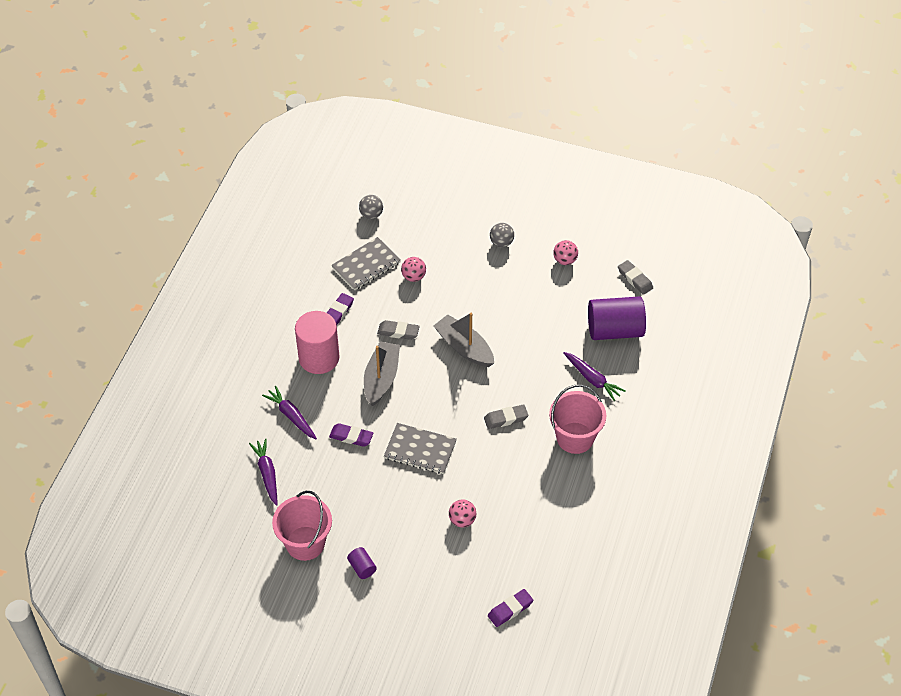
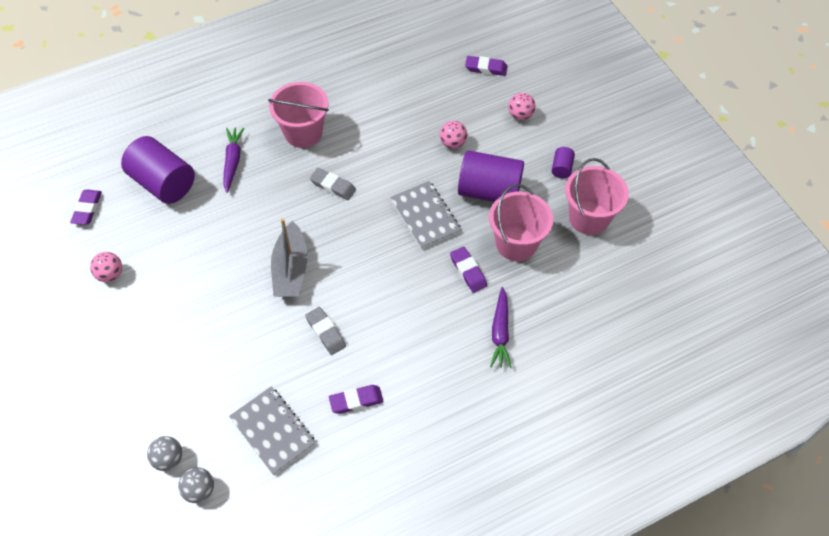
camera: 135 degrees left, 5 degrees up
purple carrot [249,439,278,506] -> none
pink cylinder [295,311,339,374] -> none
grey notebook [332,237,401,290] -> grey notebook turned 45 degrees clockwise [229,386,316,475]
grey boat [364,341,400,406] -> none
pink ball [401,257,426,282] -> pink ball moved to [508,93,536,120]
grey ball [490,223,514,247] -> grey ball moved to [147,436,182,471]
grey eraser [618,260,653,295] -> purple eraser [70,190,102,225]
none -> purple cylinder [458,150,524,202]
none -> pink bucket [489,184,553,261]

